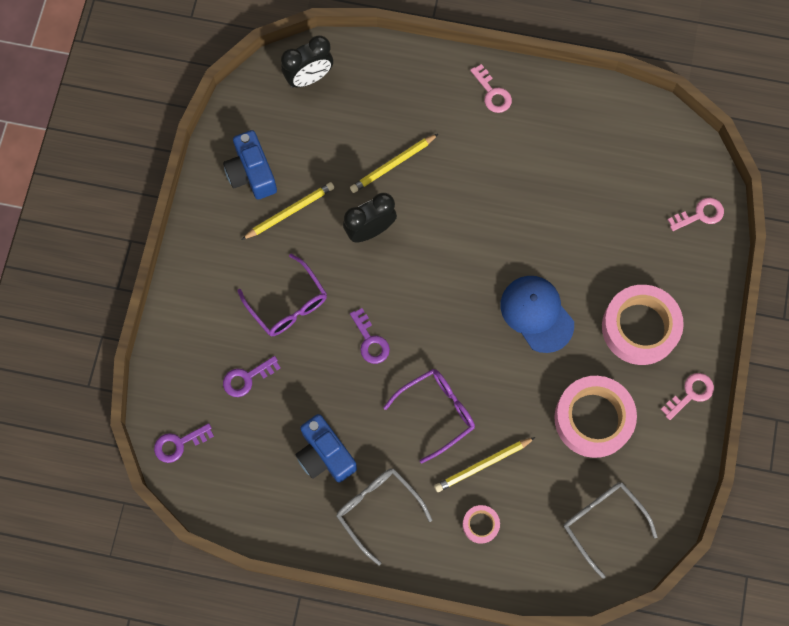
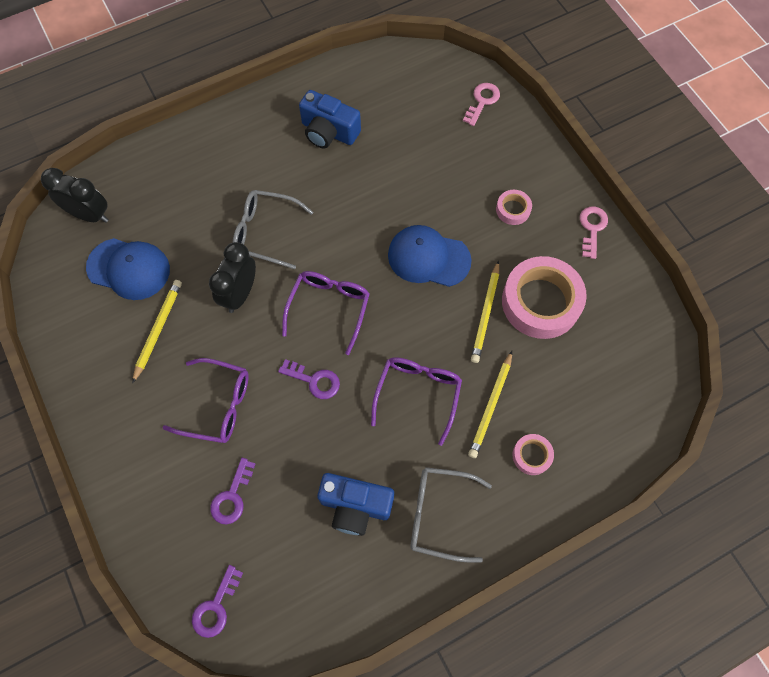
camera: 40 degrees left, 5 degrees down
blue camera [223,130,277,200] -> blue camera moved to [299,90,361,148]
black clock [281,35,333,88] -> black clock turned 90 degrees counterclockwise [41,168,109,223]
yellow pencil [350,134,438,193] -> yellow pencil moved to [471,261,499,363]
pink key [470,64,512,113] -> none
grey glasses [563,482,657,579] -> grey glasses moved to [233,190,313,269]
pink tape [602,285,684,365] -> pink tape [496,190,532,225], size x0.46
none -> blue cap [86,238,170,300]
none -> purple glasses [282,271,370,355]

